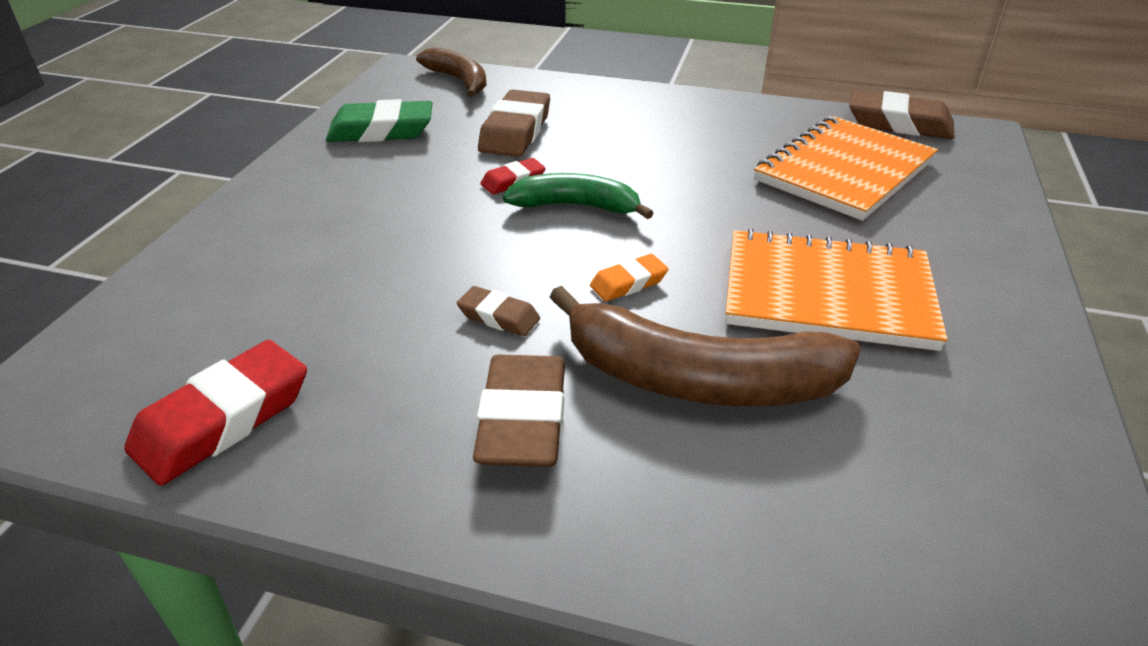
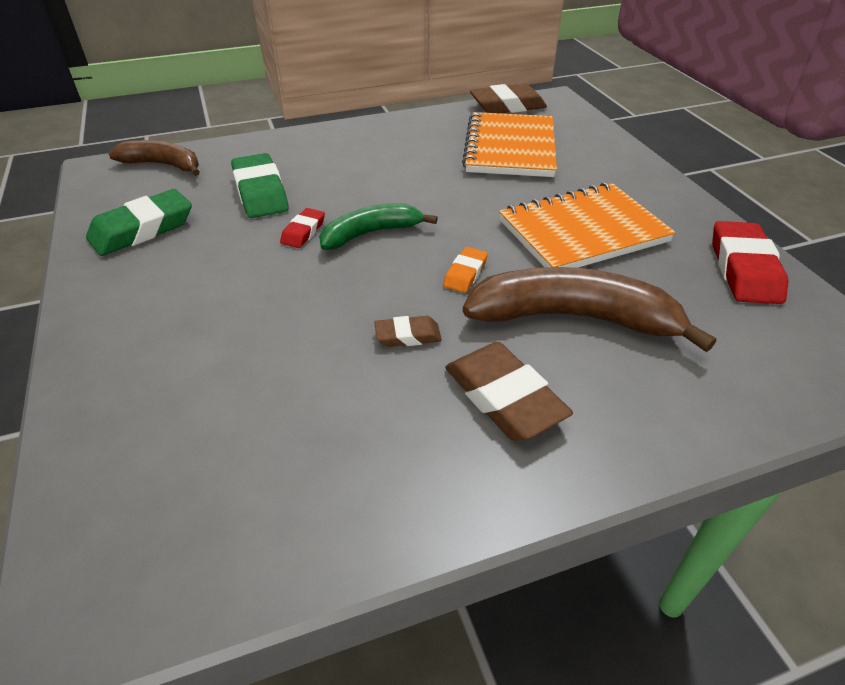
camera: 35 degrees left, 5 degrees up
red eraser [124,340,307,486] -> red eraser moved to [712,221,788,304]
brown eraser [478,90,550,157] -> green eraser [231,153,289,218]
brown banana [550,286,861,406] -> brown banana turned 150 degrees counterclockwise [463,267,716,352]

